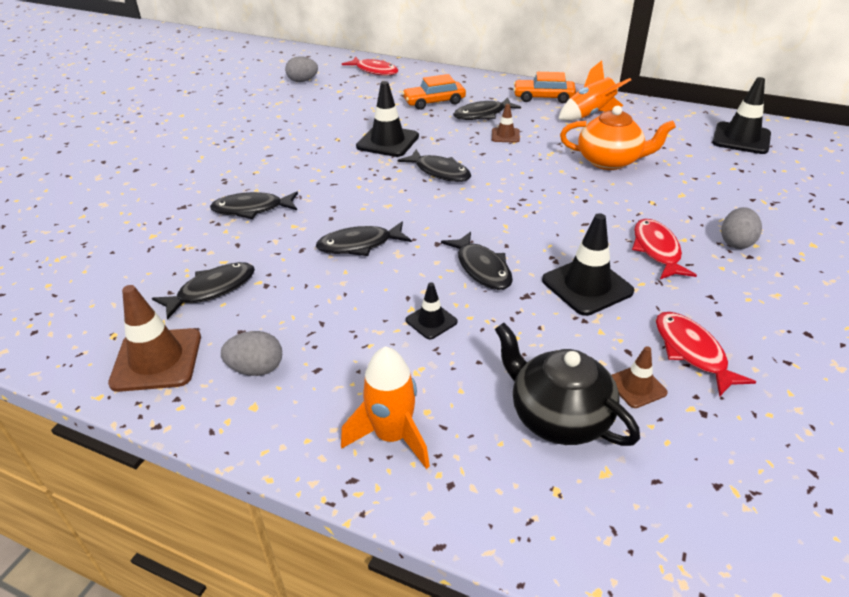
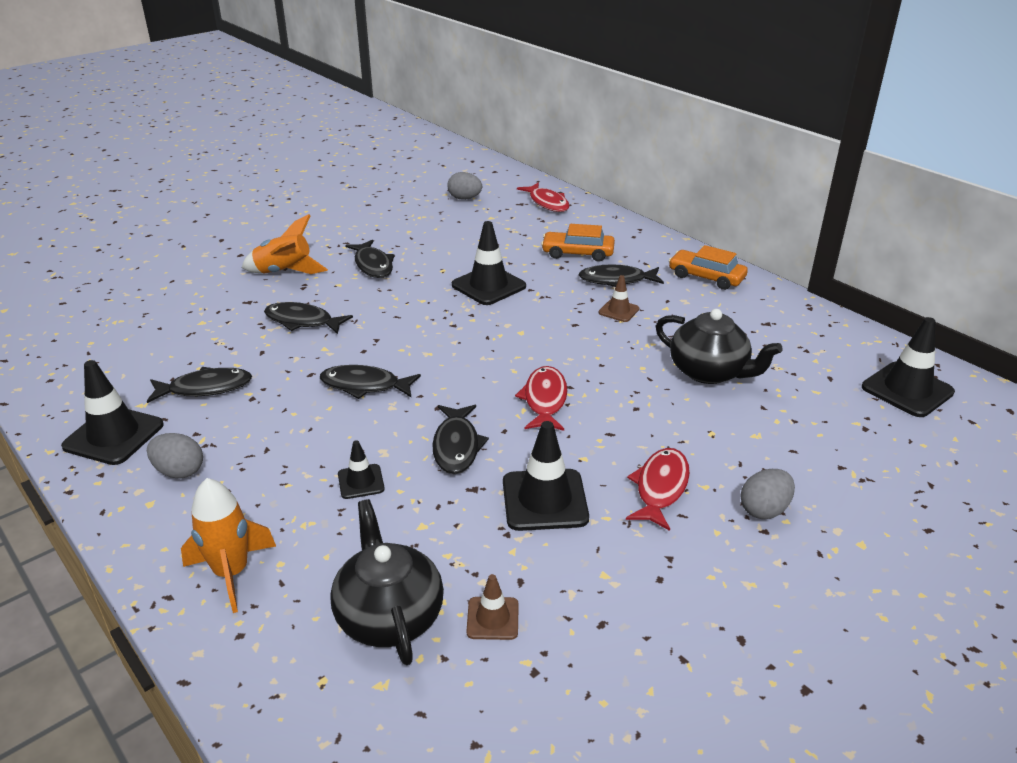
camera: 25 degrees right, 5 degrees down
brown traffic cone [108,285,201,392] -> black traffic cone [61,360,164,465]
black fish [398,149,471,182] -> black fish moved to [345,240,395,278]
orange rocket [558,60,631,121] -> orange rocket moved to [242,214,328,274]
orange teapot [560,106,676,170] -> black teapot [656,309,783,384]
red fish [656,312,756,397] -> red fish moved to [515,366,567,431]

